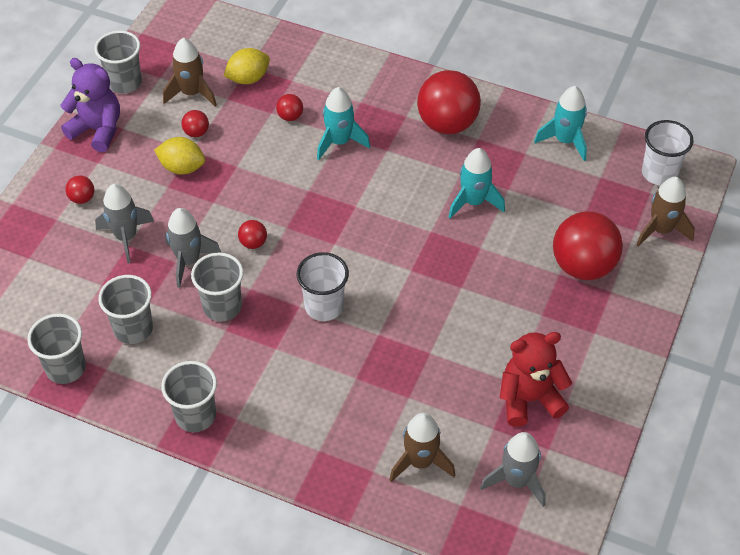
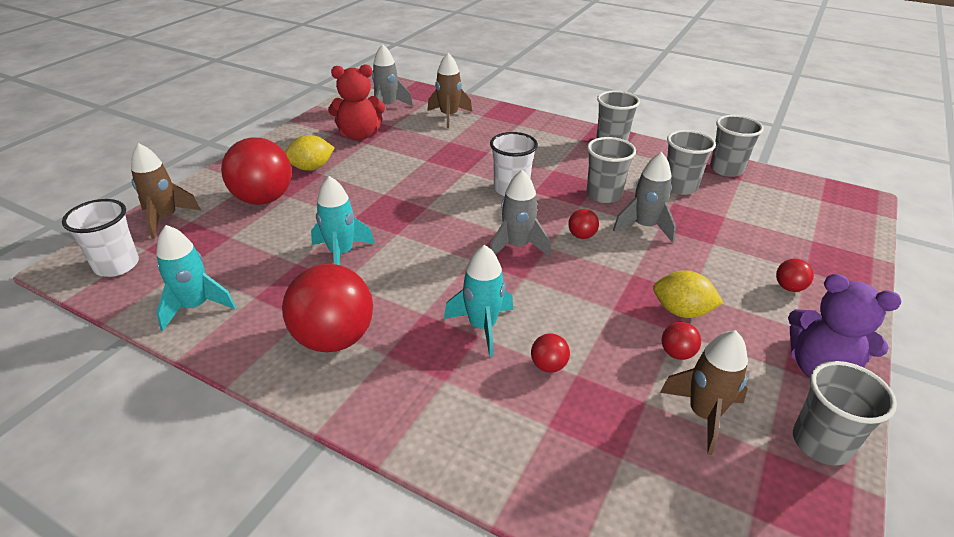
camera: 175 degrees left, 15 degrees down
grey rocket [95,184,154,264] -> grey rocket moved to [490,170,551,257]
yellow lemon [224,48,270,84] -> yellow lemon moved to [285,135,335,171]

